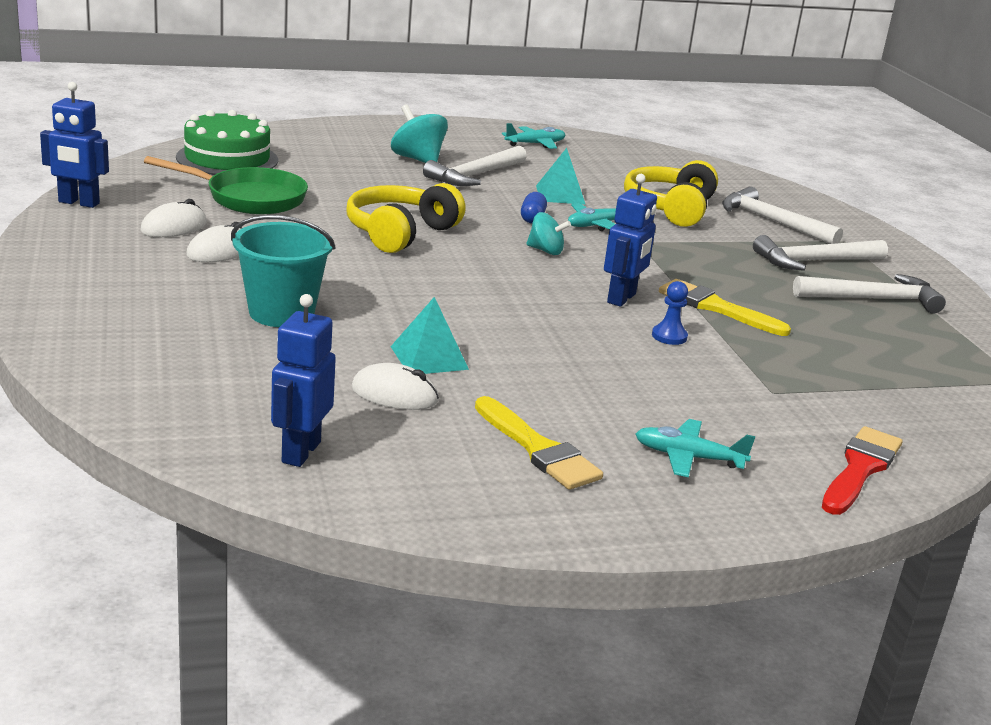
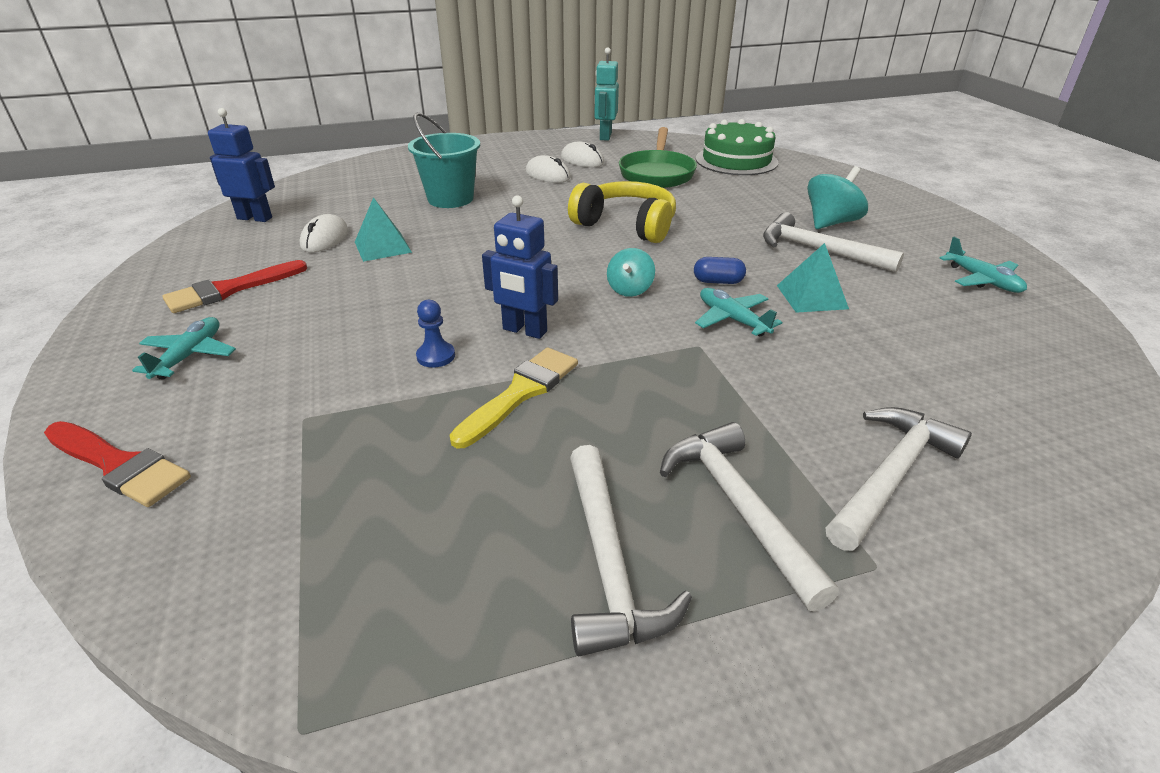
camera: 90 degrees right, 10 degrees up
blue robot [40,82,109,208] -> turquoise robot [595,48,619,141]
yellow brush [475,396,603,490] -> red brush [163,260,307,313]
yellow headphones [624,160,718,227] -> none

